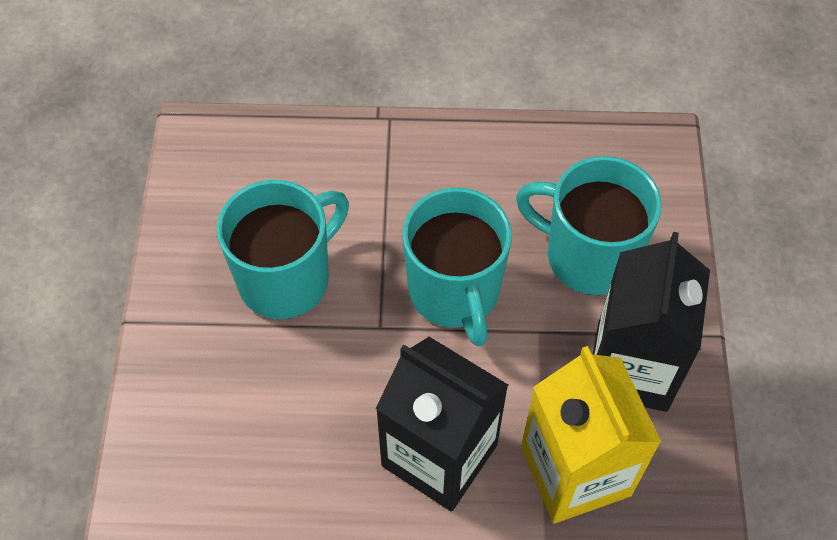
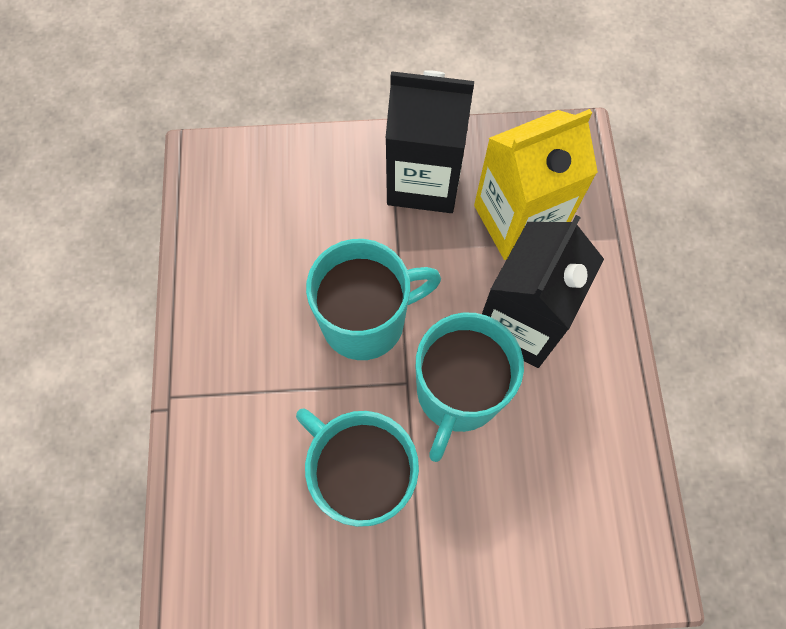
camera: 95 degrees left, 10 degrees up
turquoise mug [516,156,662,295] -> turquoise mug moved to [416,312,524,462]

